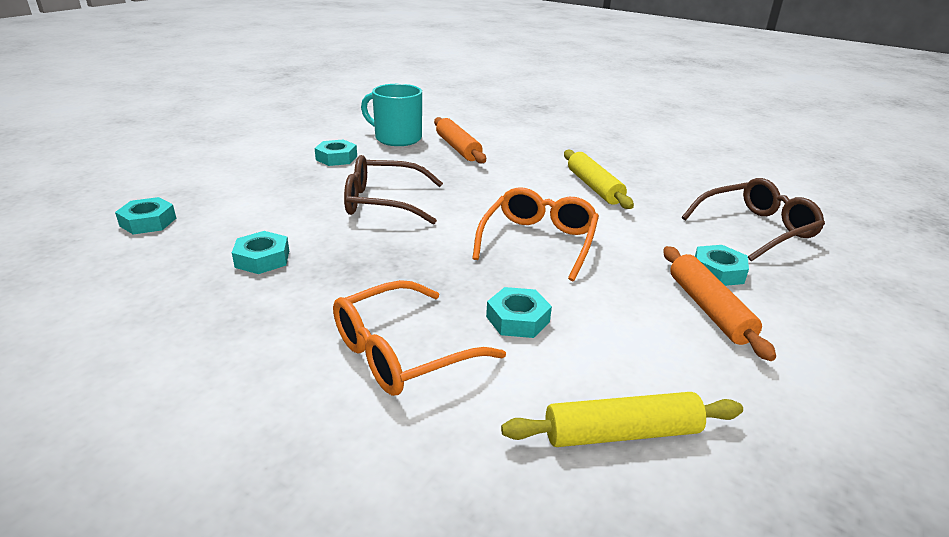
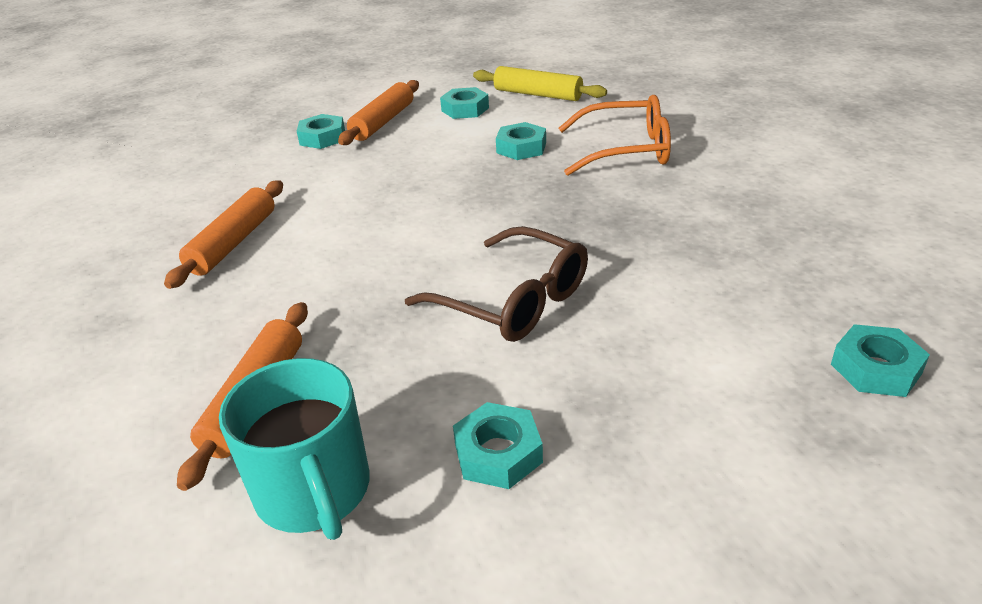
camera: 140 degrees left, 5 degrees up
turquoise nut [232,231,289,274] -> turquoise nut moved to [440,87,489,119]
orange glasses [472,187,599,281] -> none
yellow rolling pin [564,150,634,209] -> orange rolling pin [164,180,283,289]
brown glasses [682,178,825,261] -> none

